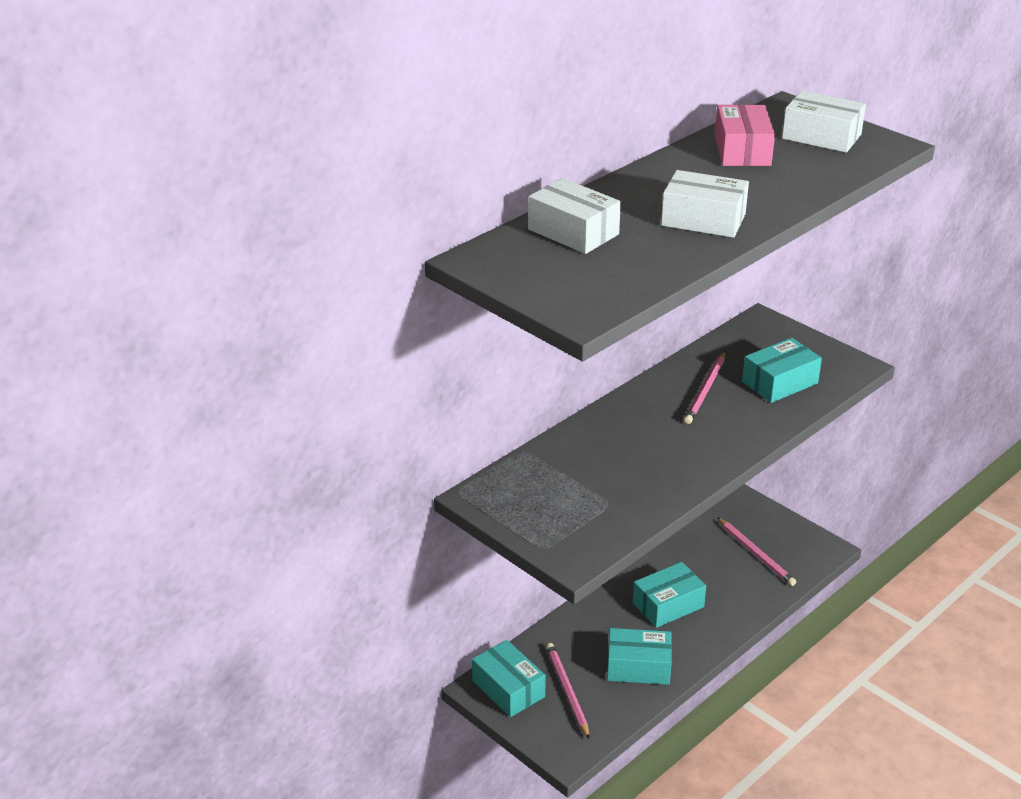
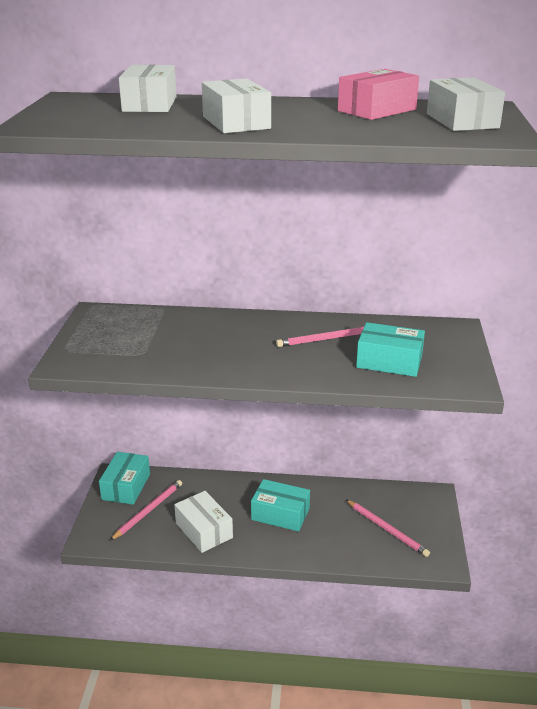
camera: 50 degrees right, 5 degrees down
turquoise box [607,628,672,685] -> white box [174,491,233,553]
pink pencil [717,517,796,586] -> pink pencil turned 60 degrees counterclockwise [346,500,430,557]

